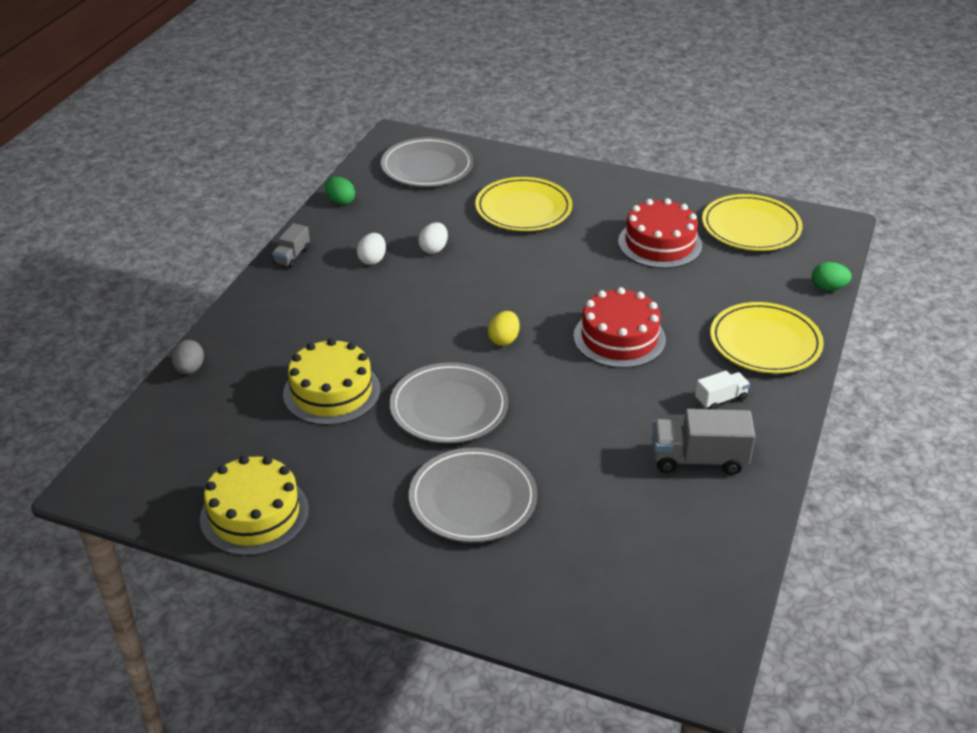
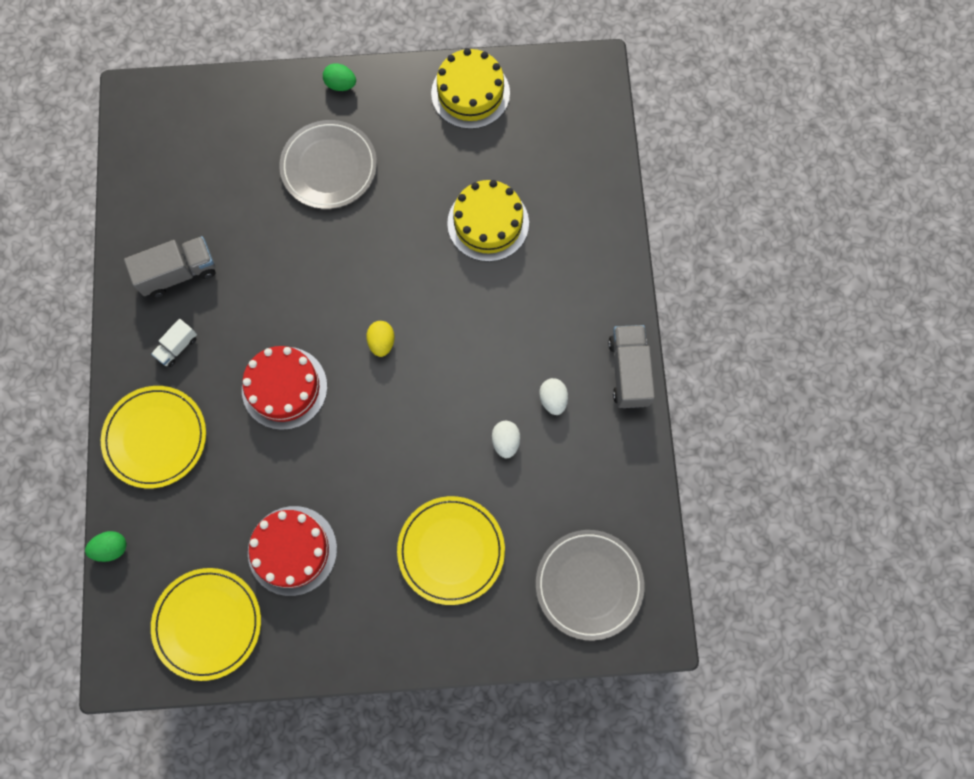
camera: 155 degrees right, 35 degrees up
grey egg [172,340,204,375] -> none
grey truck [272,223,310,268] -> grey truck [608,325,655,408], size x1.76
green egg [325,177,355,205] -> green egg moved to [323,63,356,91]
grey plate [390,362,508,443] -> none

